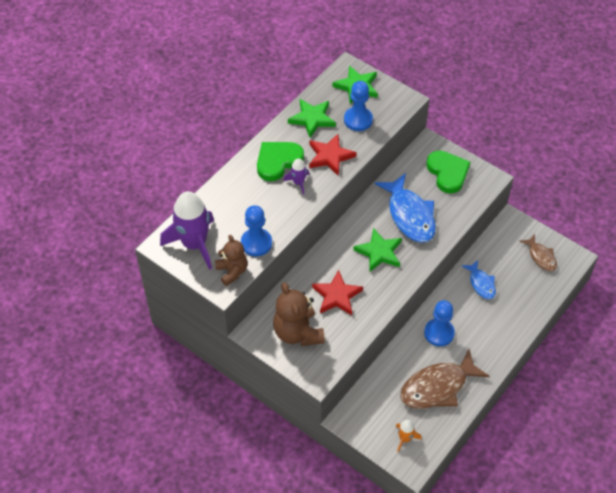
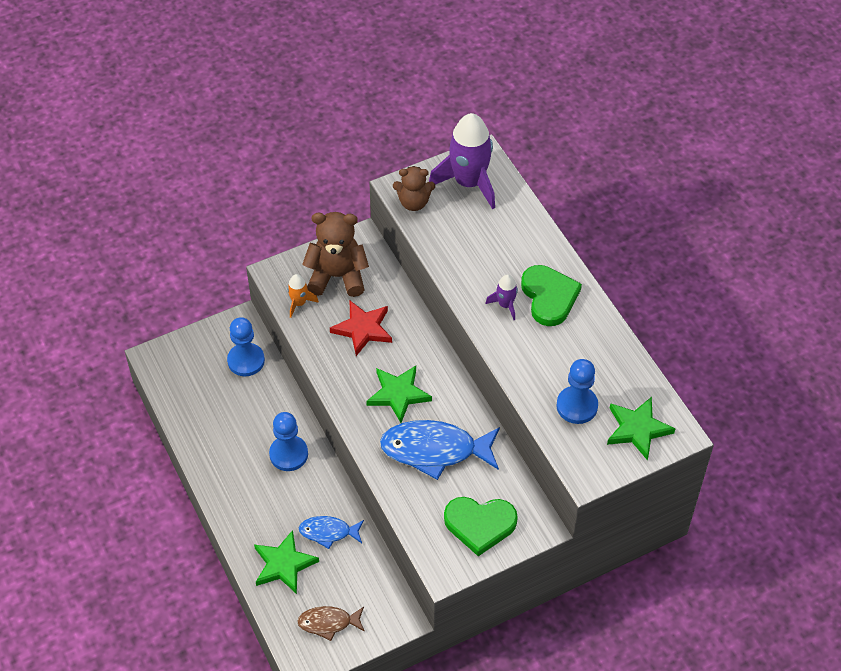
camera: 115 degrees right, 0 degrees up
blue pawn [241,205,272,256] -> blue pawn moved to [227,317,265,376]
green star [288,99,336,138] -> green star moved to [254,530,319,594]
red star [309,134,356,176] -> none
orange rocket [396,420,421,452] -> orange rocket moved to [287,274,319,318]
brown fish [400,349,490,408] -> none

